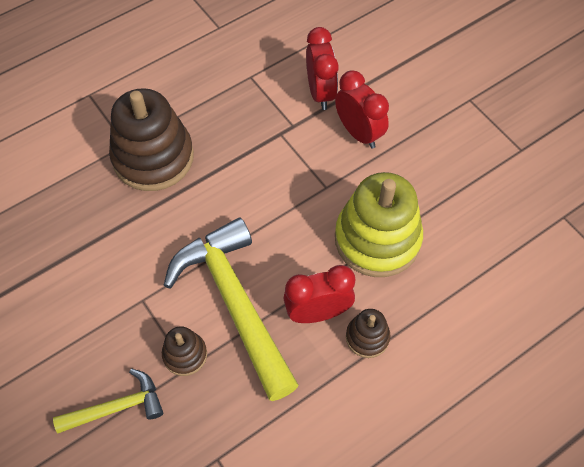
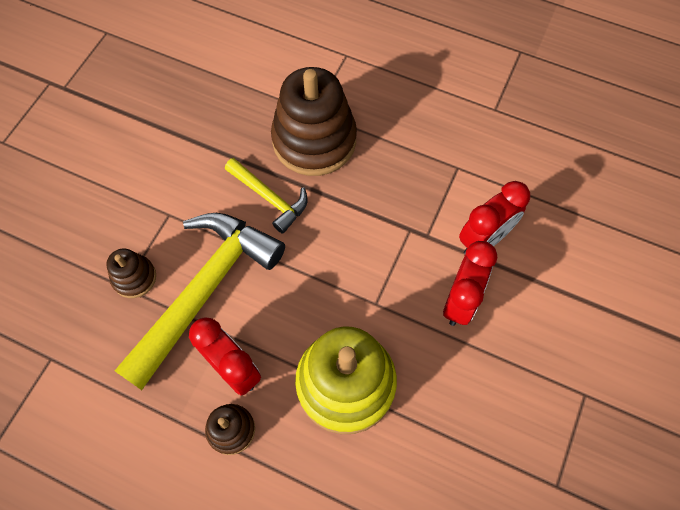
camera: 60 degrees right, 5 degrees up
yellow hammer [53,369,163,434] -> yellow hammer moved to [225,158,308,234]

